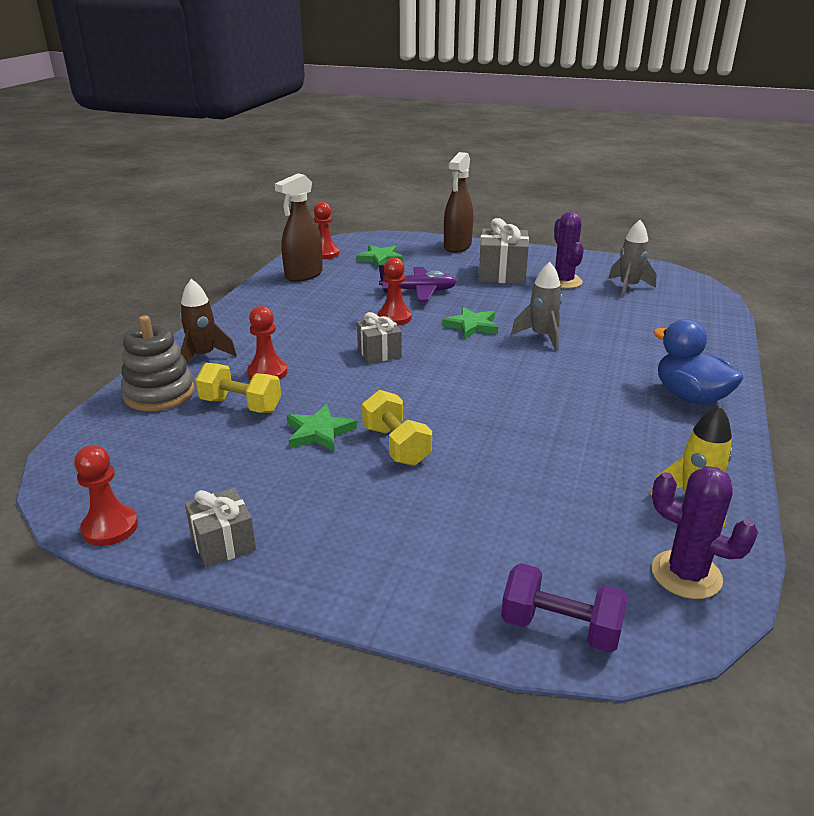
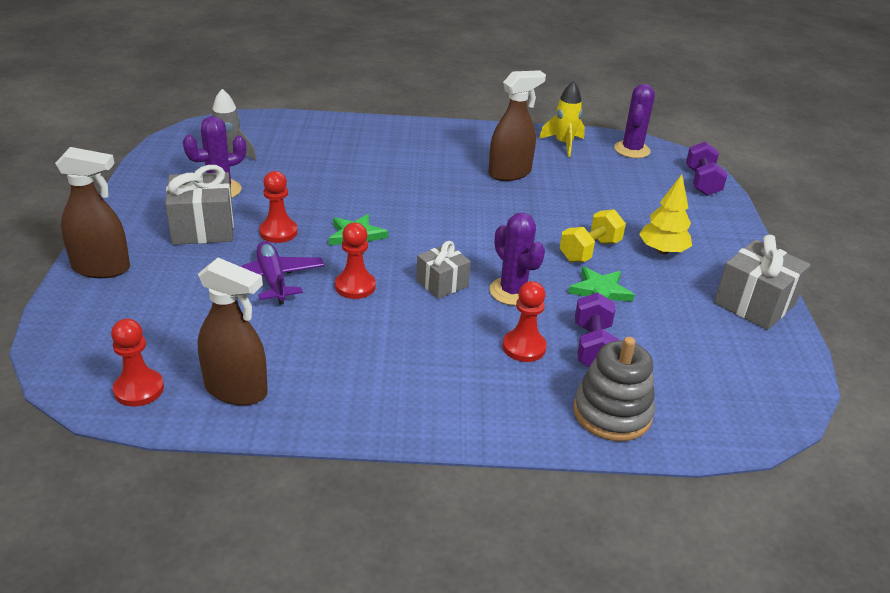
camera: 110 degrees left, 5 degrees up
red pawn [74,445,138,546] -> red pawn moved to [259,171,298,243]
brown rocket [180,279,237,364] -> none
grey gift [185,488,256,567] -> grey gift [714,235,811,330], size x1.60
yellow dumbbell [196,363,281,413] -> purple dumbbell [575,292,620,367]
green star [356,245,404,268] -> none
grey rocket [511,262,562,351] -> none
blue duck [653,319,743,405] -> none
none -> brown spray bottle [488,70,546,181]
none -> purple cactus [489,213,545,306]
none -> yellow tree [639,174,692,254]

